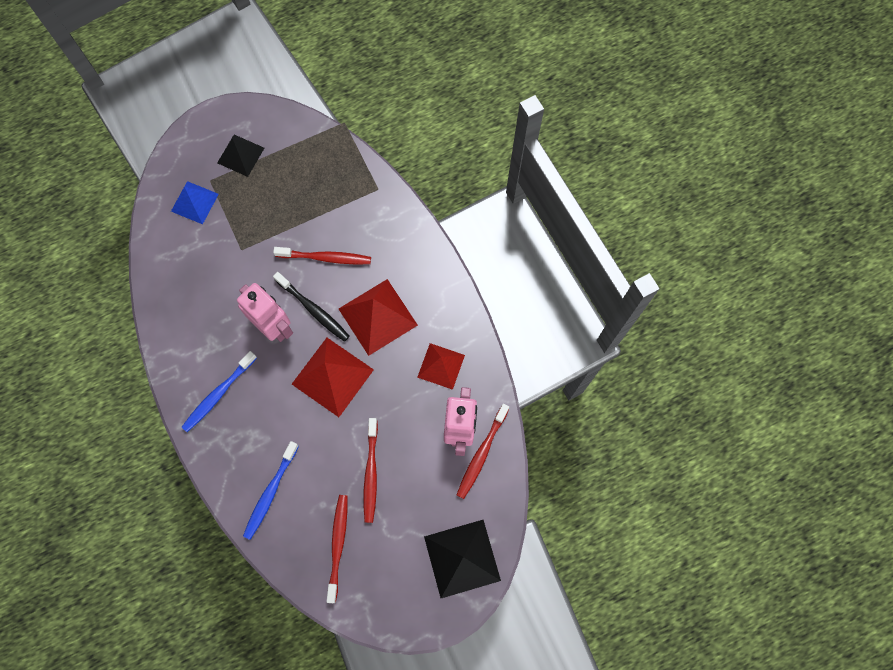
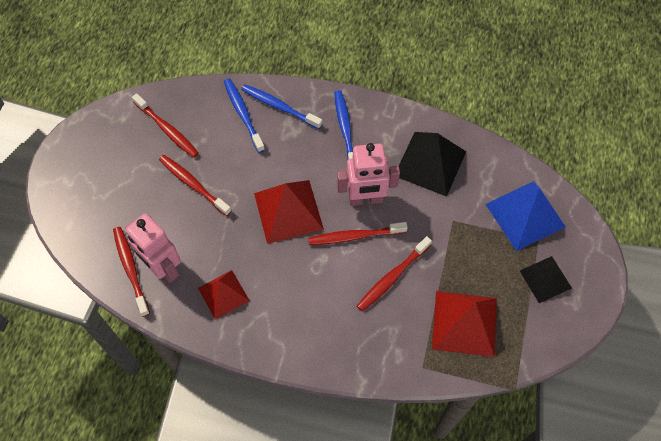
camera: 130 degrees right, 10 degrees down
blue pyramid [171,181,219,224] -> blue pyramid [486,181,565,251], size x1.57
black toothbrush [273,272,350,342] -> red toothbrush [308,222,408,245]
red pyramid [339,279,418,356] -> red pyramid moved to [432,291,497,357]
black pyramid [424,520,501,598] -> black pyramid moved to [399,132,466,197]
none -> blue toothbrush [241,84,322,129]

